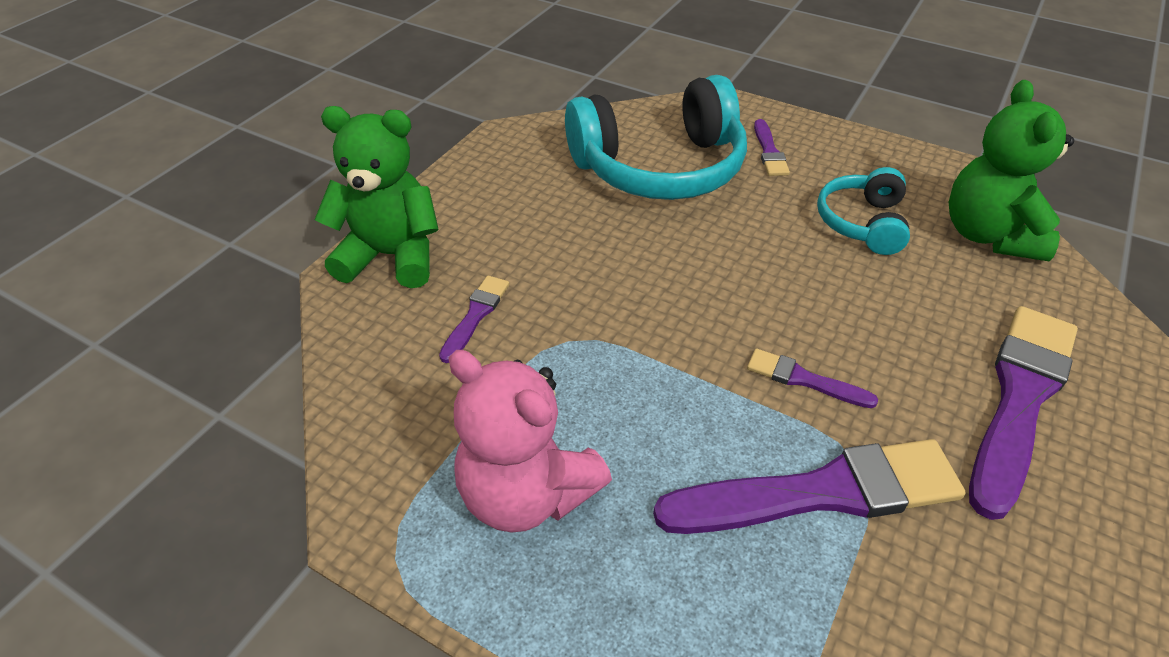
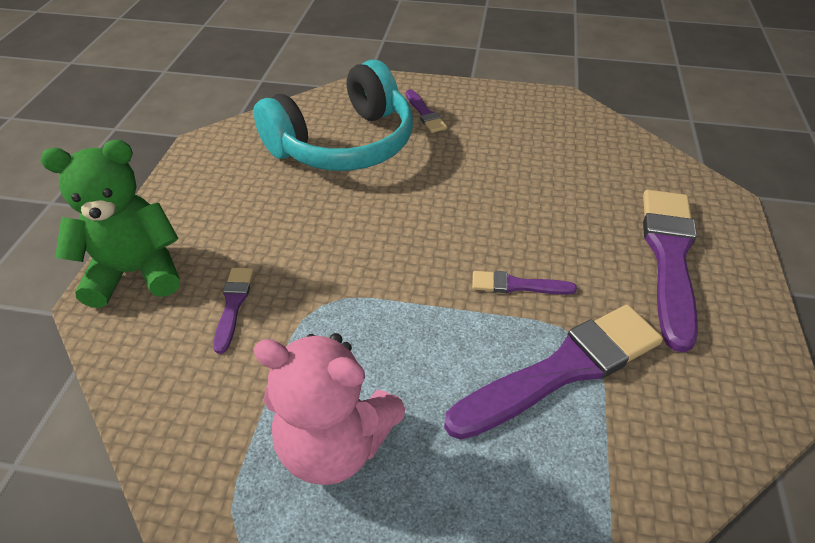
camera: 20 degrees left, 0 degrees up
turquoise headphones [817,167,910,255] -> none
green teddy bear [949,80,1074,262] -> none

